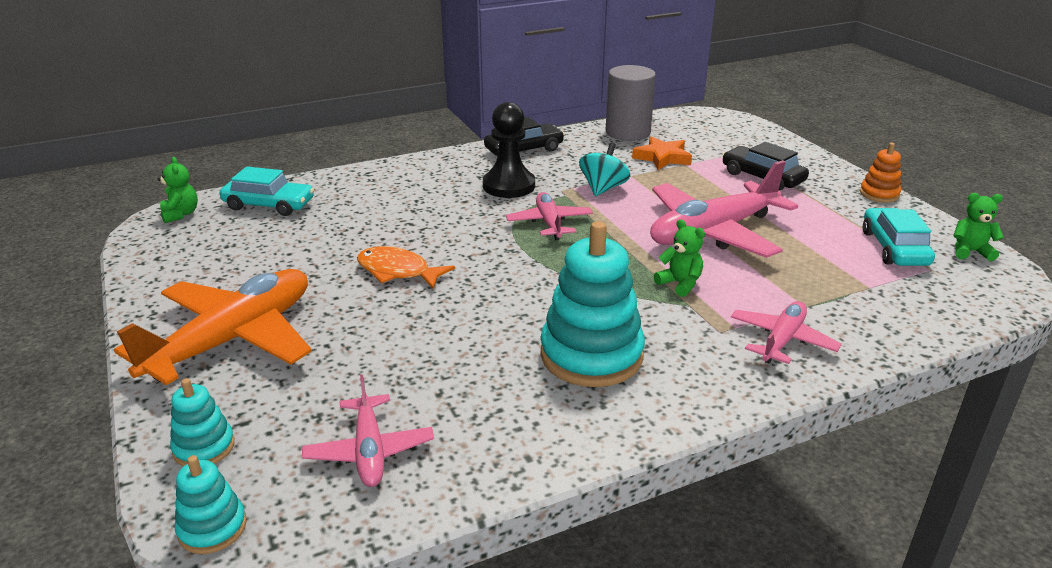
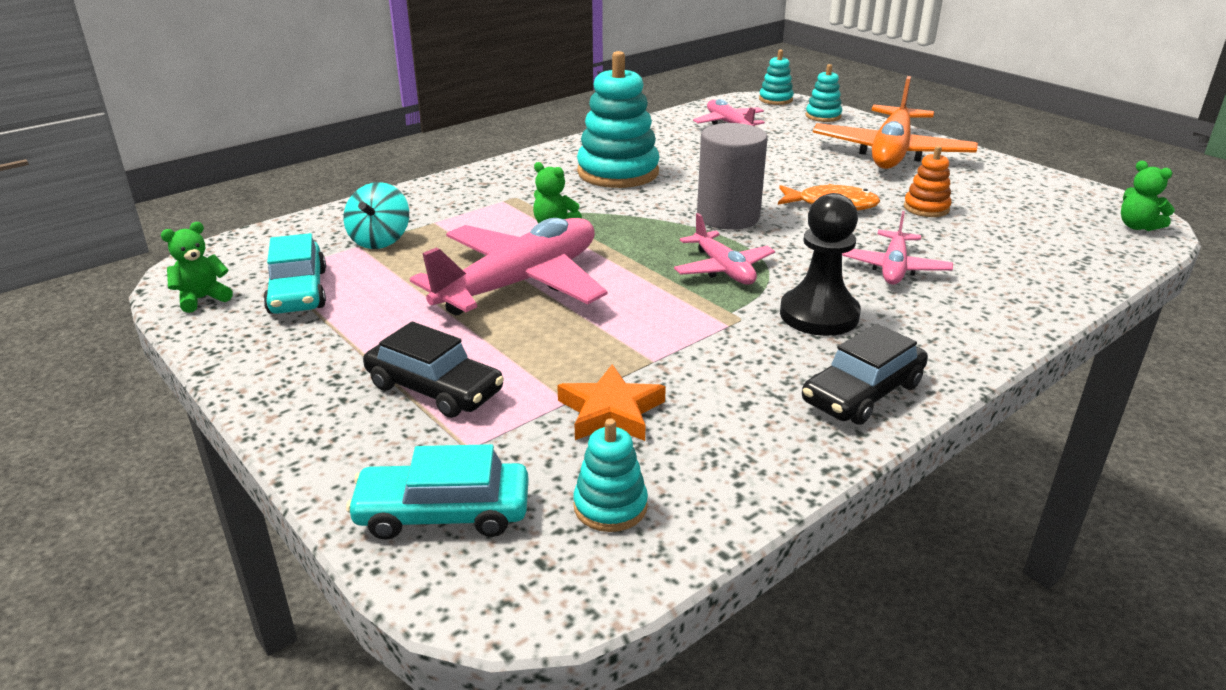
camera: 165 degrees right, 0 degrees up
turquoise car [220,167,314,216] -> turquoise car moved to [346,444,529,540]
turquoise spinning top [579,143,630,196] -> turquoise spinning top moved to [343,182,409,249]
grey cylinder [606,65,656,141] -> grey cylinder moved to [697,123,768,230]
pink plane [731,301,842,364] -> pink plane moved to [842,211,953,284]
orange stacking toy [860,143,901,203] -> orange stacking toy moved to [904,146,951,217]
green teddy bear [953,193,1004,261] -> green teddy bear turned 150 degrees clockwise [161,222,233,313]
none -> turquoise stacking toy [573,419,648,532]

